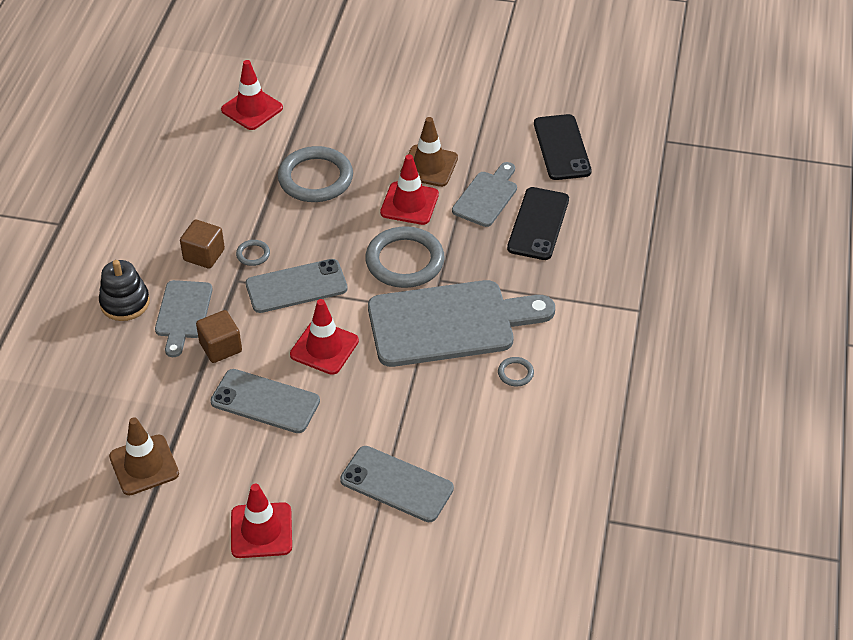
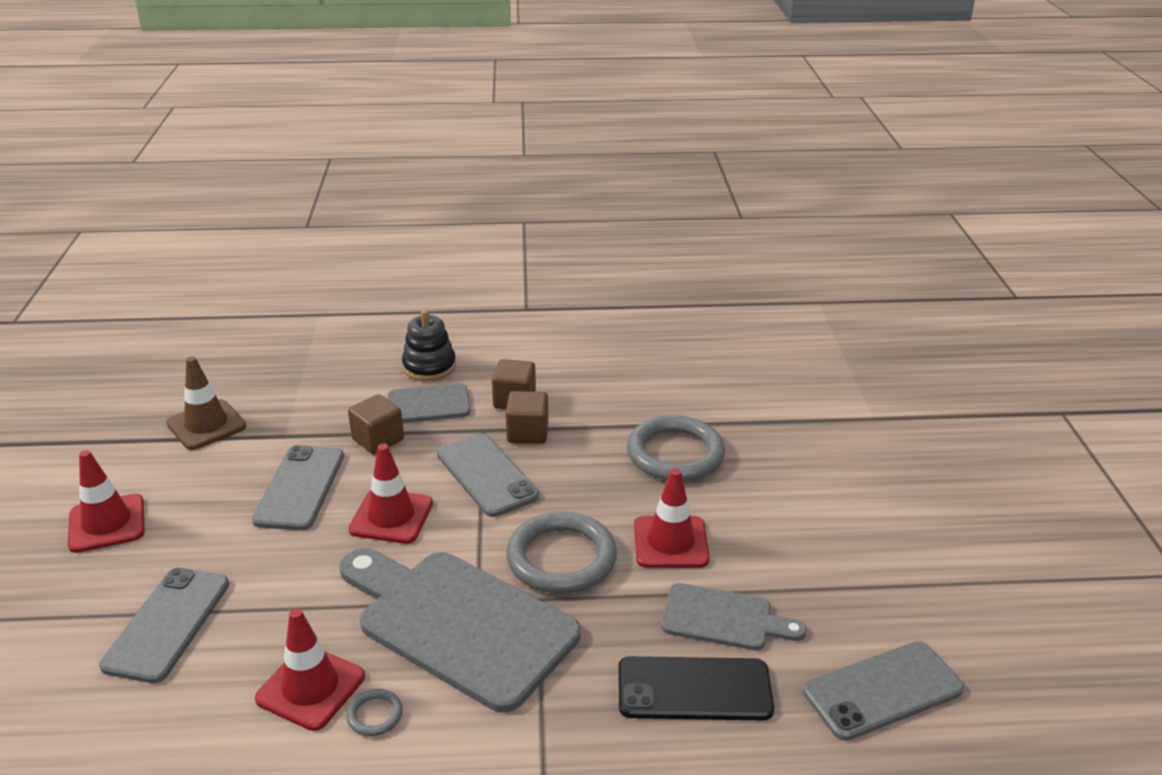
camera: 75 degrees right, 15 degrees down
red traffic cone [221,60,283,130] -> red traffic cone moved to [255,608,365,731]
grey ring [236,240,270,266] -> brown cube [506,391,549,444]
grey cutting board [368,280,555,367] -> grey cutting board turned 150 degrees clockwise [339,548,581,713]
brown traffic cone [400,117,458,187] -> none
black phone [534,114,592,180] -> grey phone [803,641,964,741]

